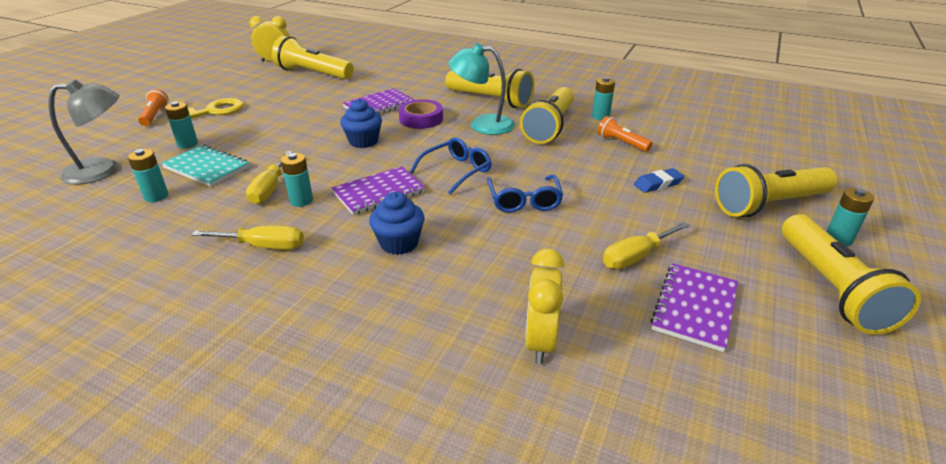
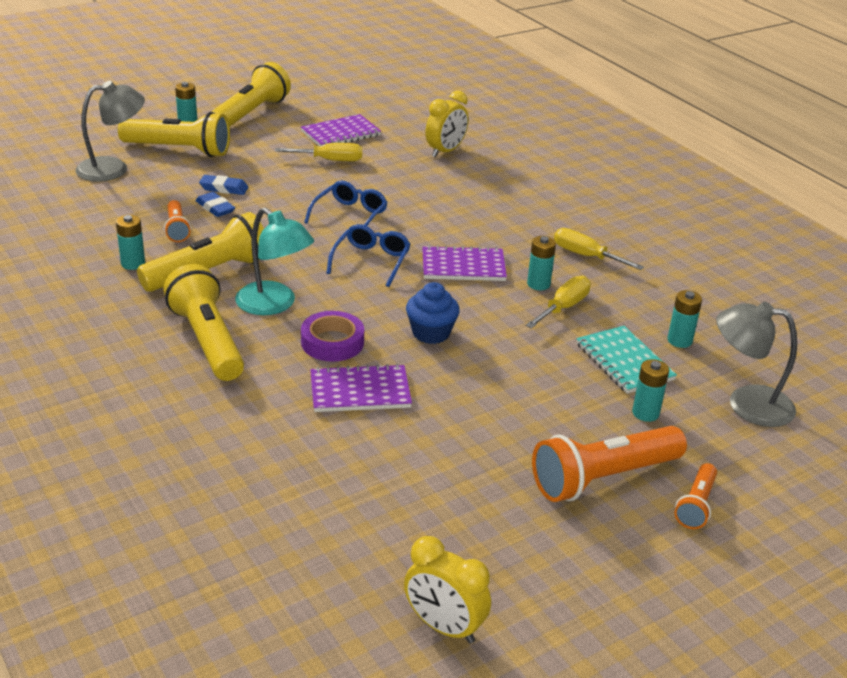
camera: 150 degrees left, 0 degrees up
yellow key [168,98,244,121] -> orange flashlight [532,426,687,502]
yellow flashlight [272,36,354,79] -> none
blue cupcake [369,192,425,255] -> none
blue glasses [410,137,492,195] -> blue glasses turned 120 degrees clockwise [326,224,411,287]
none -> grey lamp [75,81,145,182]
none -> blue eraser [196,192,235,217]

